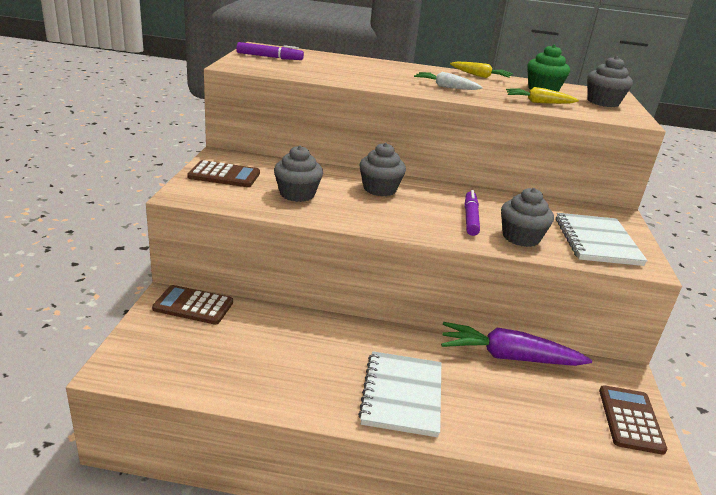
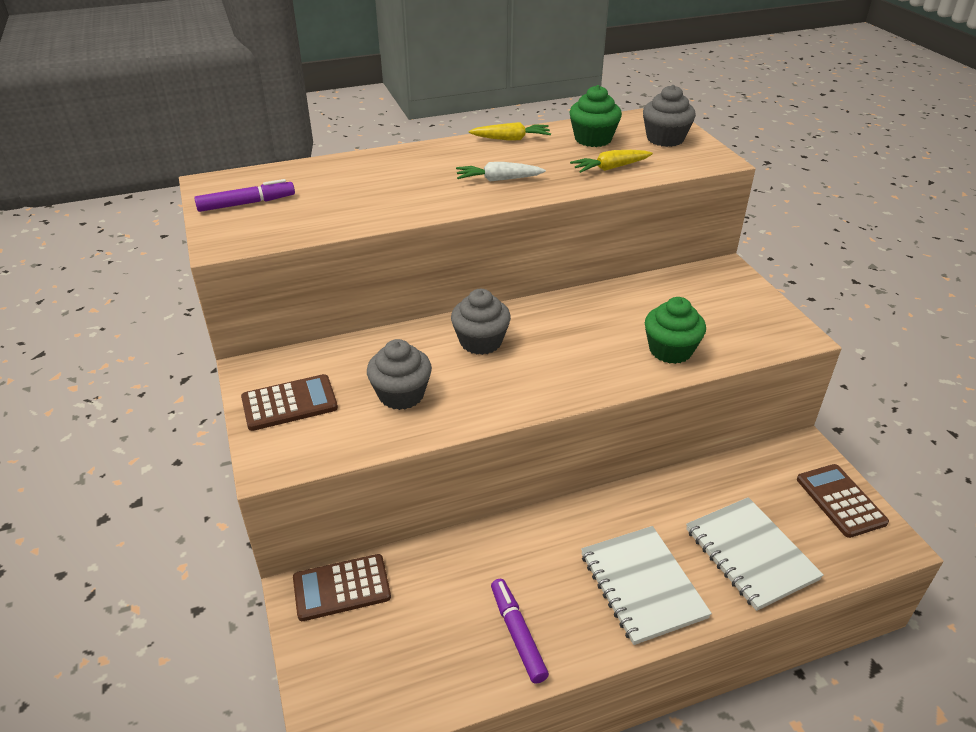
camera: 25 degrees left, 10 degrees up
purple carrot [441,322,592,366] -> none
purple marker [465,190,480,236] -> purple marker moved to [491,579,549,684]
grey cupcake [501,188,554,247] -> green cupcake [645,297,706,364]
white notebook [556,213,648,266] -> white notebook moved to [686,497,824,611]

